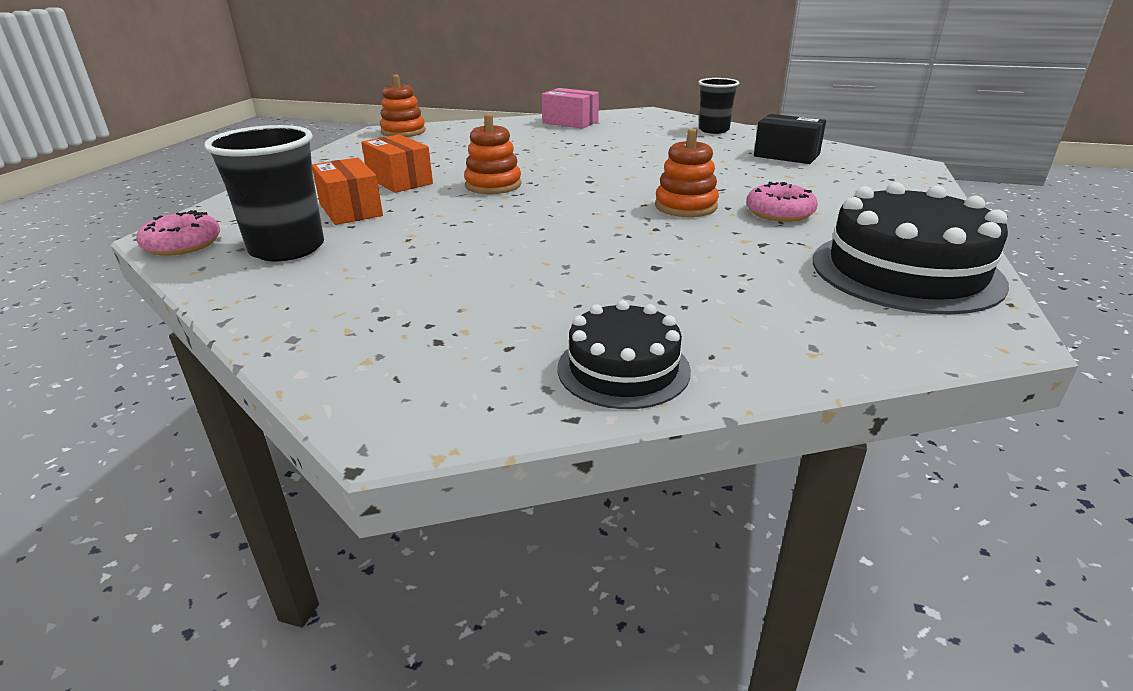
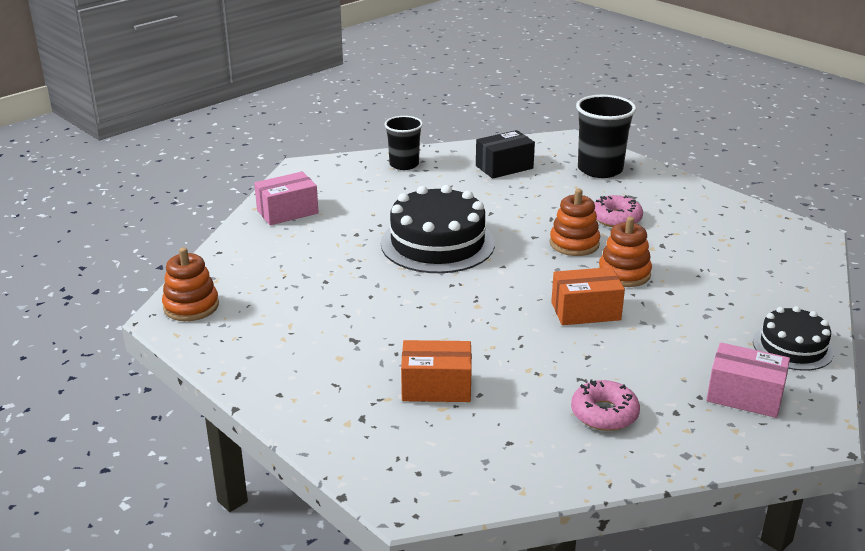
camera: 60 degrees left, 0 degrees up
pink donut [136,210,220,256] -> pink donut moved to [571,379,640,431]
black cup [204,125,324,261] -> black cup moved to [576,95,636,178]
orange box [361,134,433,193] -> orange box moved to [551,267,625,325]
orange stacking toy [464,113,522,194] -> orange stacking toy moved to [599,217,652,287]
black cake [813,182,1009,315] -> black cake moved to [381,185,495,273]
none -> pink box [706,342,790,418]

